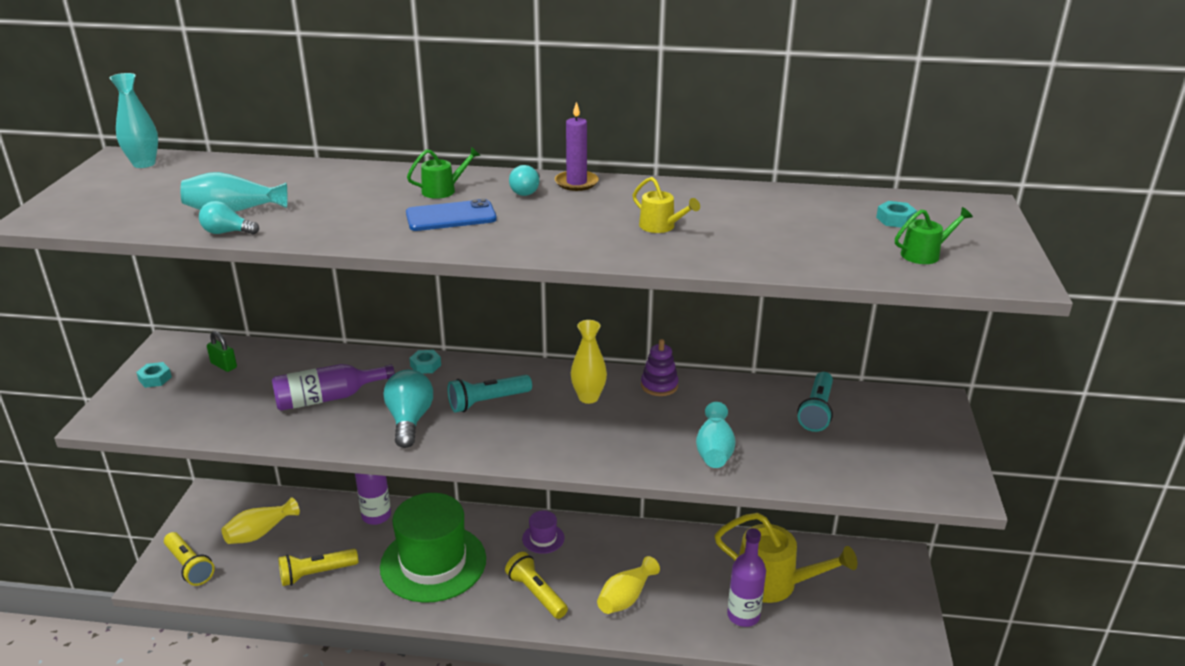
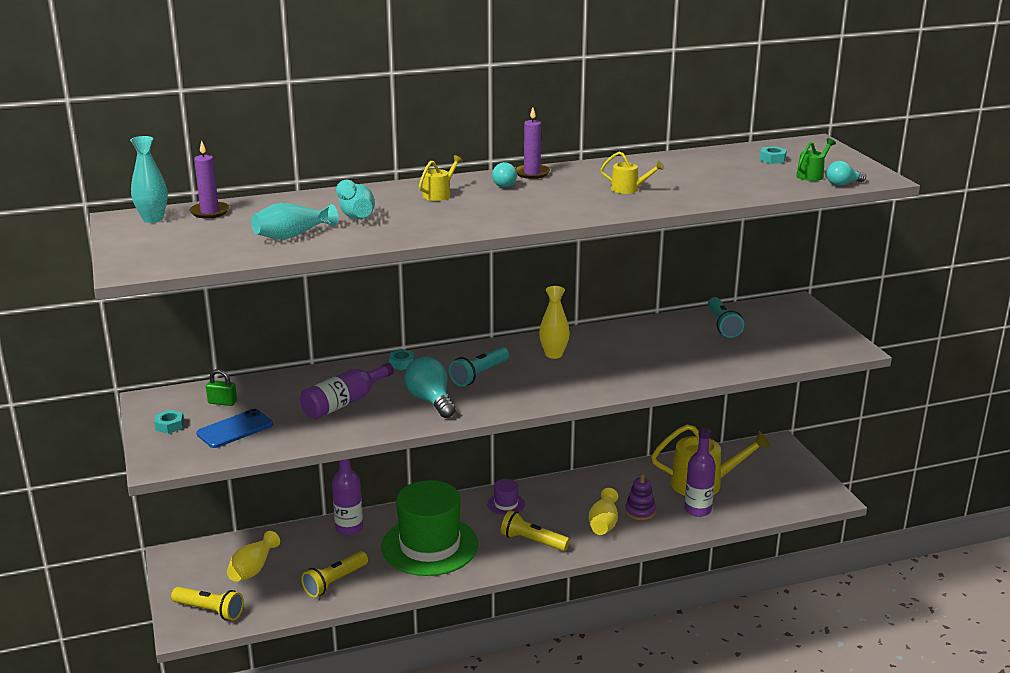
camera: 25 degrees left, 5 degrees down
turquoise light bulb [199,201,259,234] -> turquoise light bulb moved to [826,161,866,186]
blue phone [406,199,497,231] -> blue phone moved to [196,409,273,448]
green watering can [407,147,481,199] -> yellow watering can [419,155,463,201]
purple stacking toy [641,339,679,396] -> purple stacking toy moved to [625,474,656,520]
turquoise vase [696,402,736,468] -> turquoise vase moved to [336,180,375,220]
none -> purple candle [190,140,229,218]

